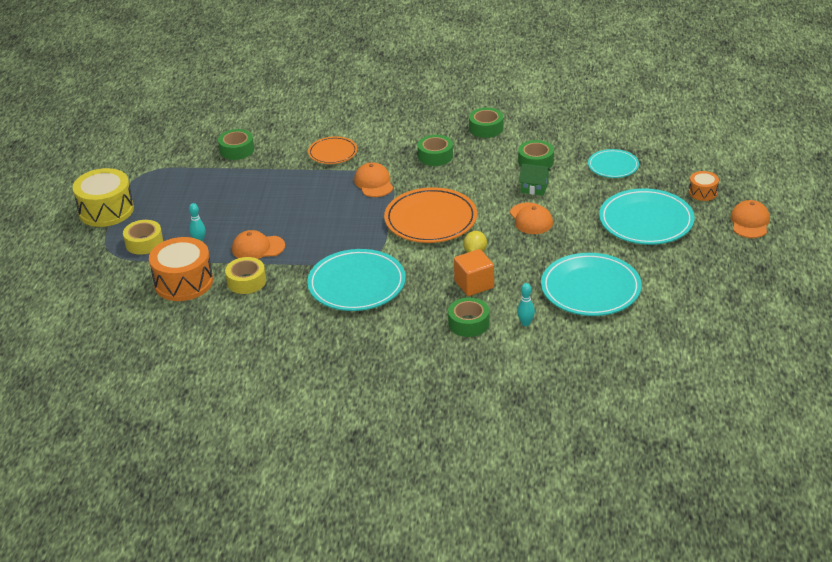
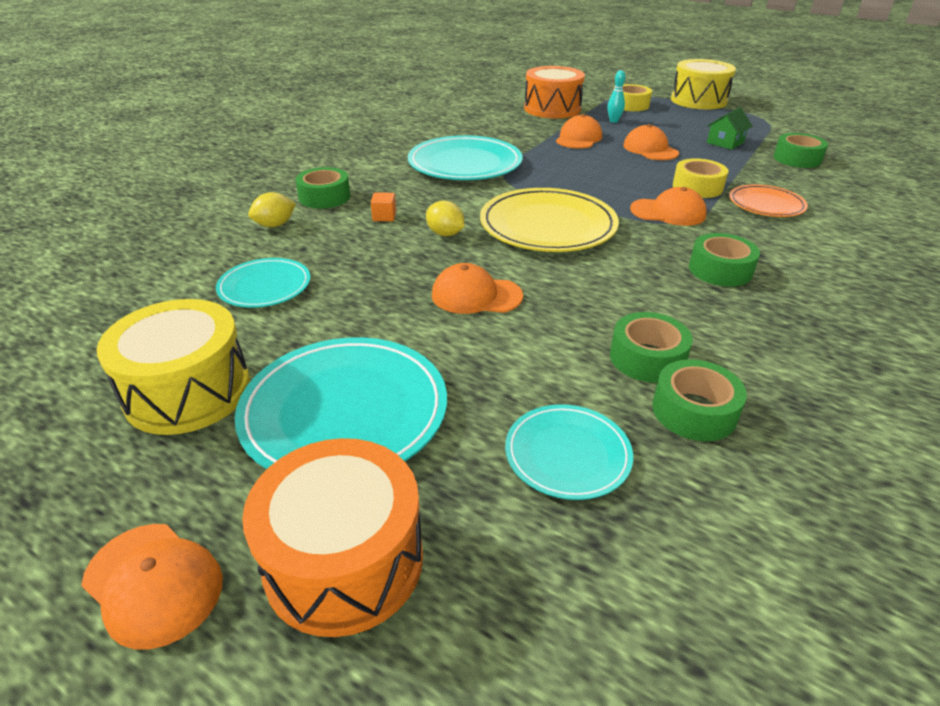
camera: 115 degrees right, 0 degrees up
yellow tape [225,257,266,294] -> yellow tape moved to [672,158,728,198]
orange plate [384,187,477,243] -> yellow plate [480,188,619,252]
orange cube [454,249,494,296] -> orange cube [371,192,396,221], size x0.52
green tape [469,108,503,138] -> green tape moved to [652,359,747,441]
turquoise bowling pin [517,283,535,326] -> yellow lemon [248,192,296,227]
green house [519,164,551,196] -> green house moved to [707,107,753,150]
turquoise plate [541,253,642,316] -> turquoise plate [216,258,310,308], size x0.57
orange drum [689,171,719,201] -> orange drum [242,438,423,637], size x1.97
none -> yellow drum [96,299,250,435]
none -> orange cap [623,124,679,160]

